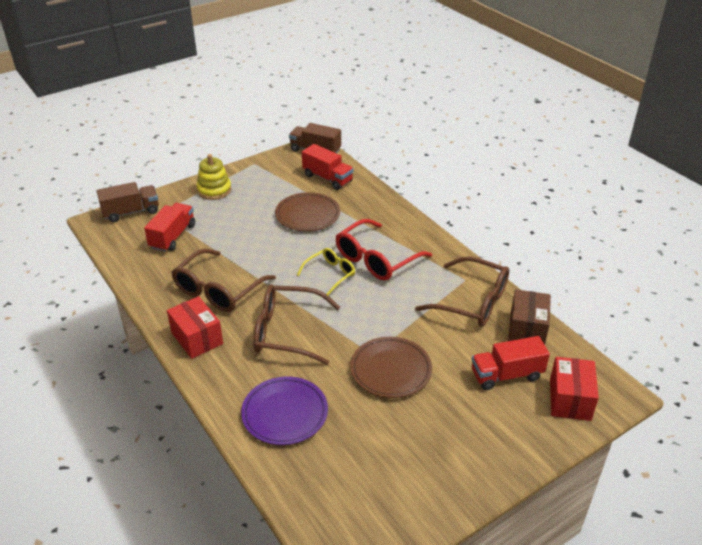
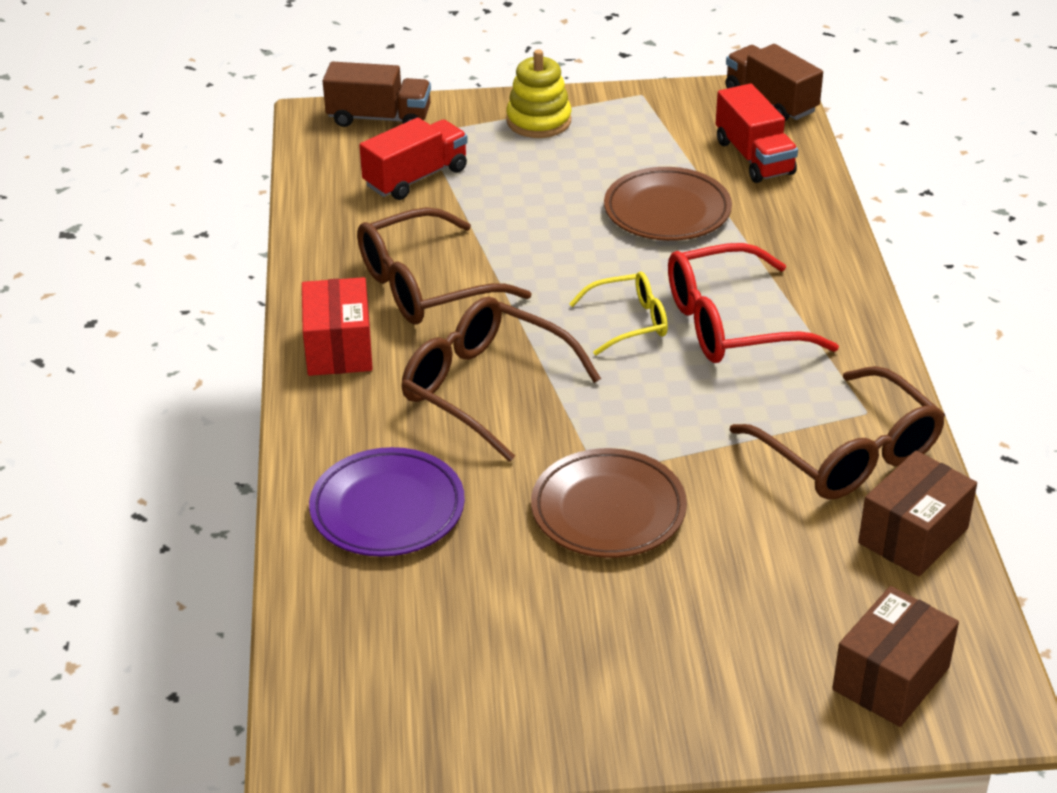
camera: 30 degrees right, 0 degrees up
red truck [471,336,550,390] -> none
red box [550,357,599,421] -> brown box [832,586,959,727]

